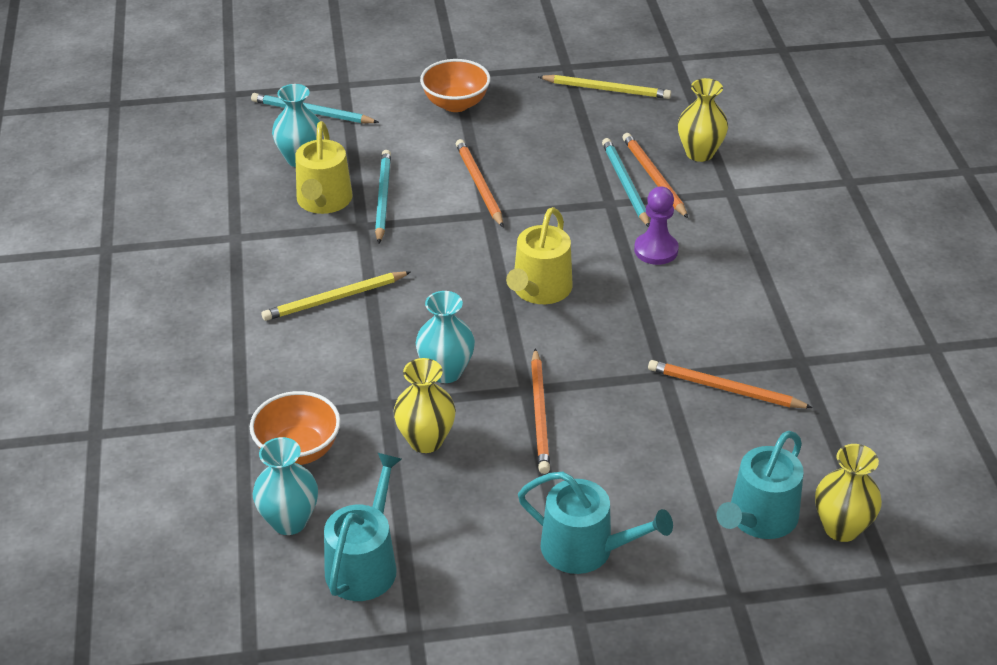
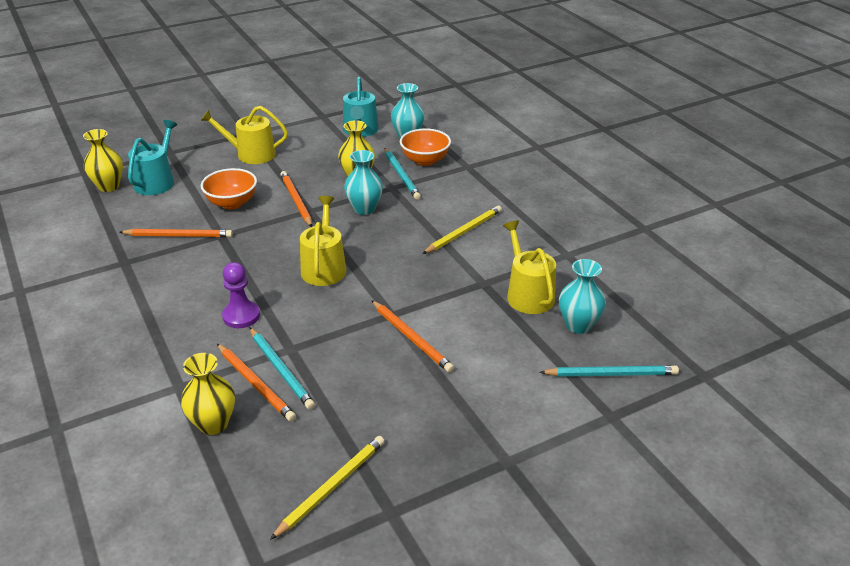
camera: 160 degrees right, 5 degrees down
turquoise pencil [375,150,391,243] -> turquoise pencil moved to [385,148,421,200]
orange bowl [420,59,490,112] -> orange bowl moved to [201,168,257,209]
turquoise watering can [518,472,673,574] -> yellow watering can [201,106,288,164]
yellow pencil [538,75,671,99] -> yellow pencil turned 135 degrees clockwise [270,436,385,540]

